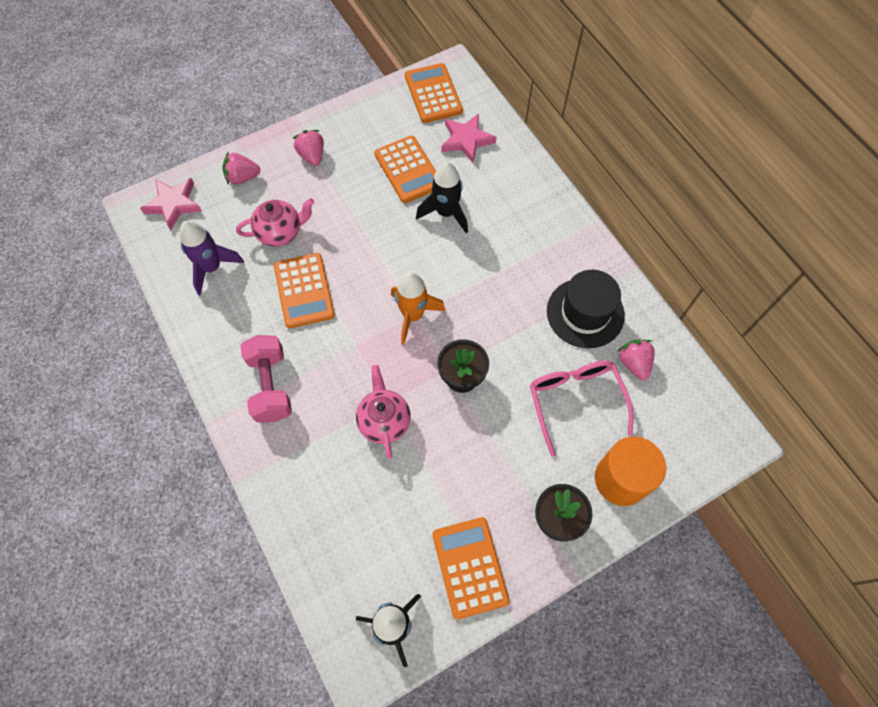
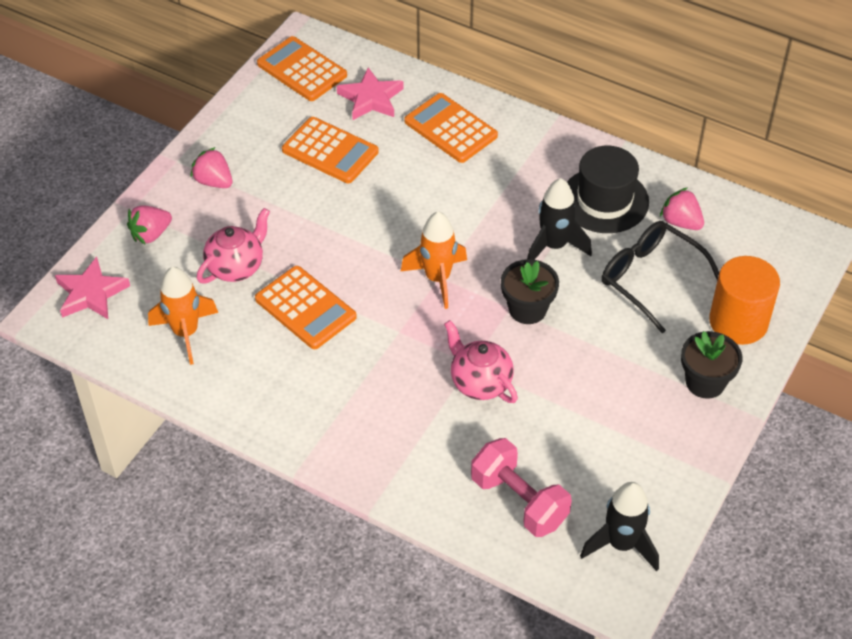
camera: 30 degrees left, 15 degrees down
purple rocket [180,221,244,295] -> orange rocket [148,267,218,365]
pink dumbbell [240,335,292,423] -> pink dumbbell moved to [471,438,572,537]
black rocket [416,162,468,233] -> black rocket moved to [527,178,592,260]
orange calculator [432,517,510,620] -> orange calculator moved to [404,93,498,163]
pink glasses [530,360,633,457] -> black glasses [602,221,719,333]

